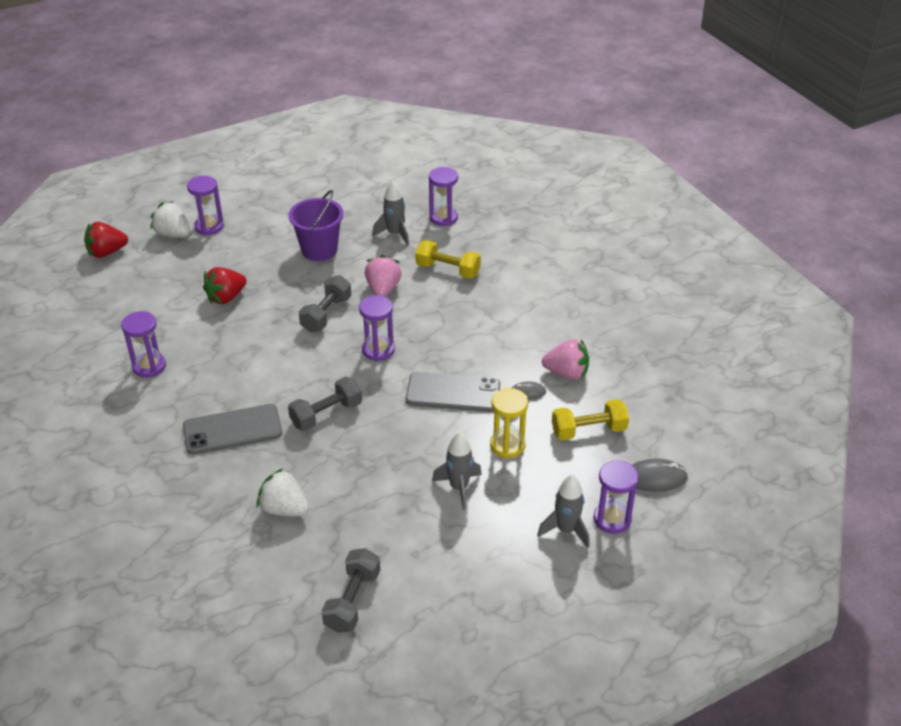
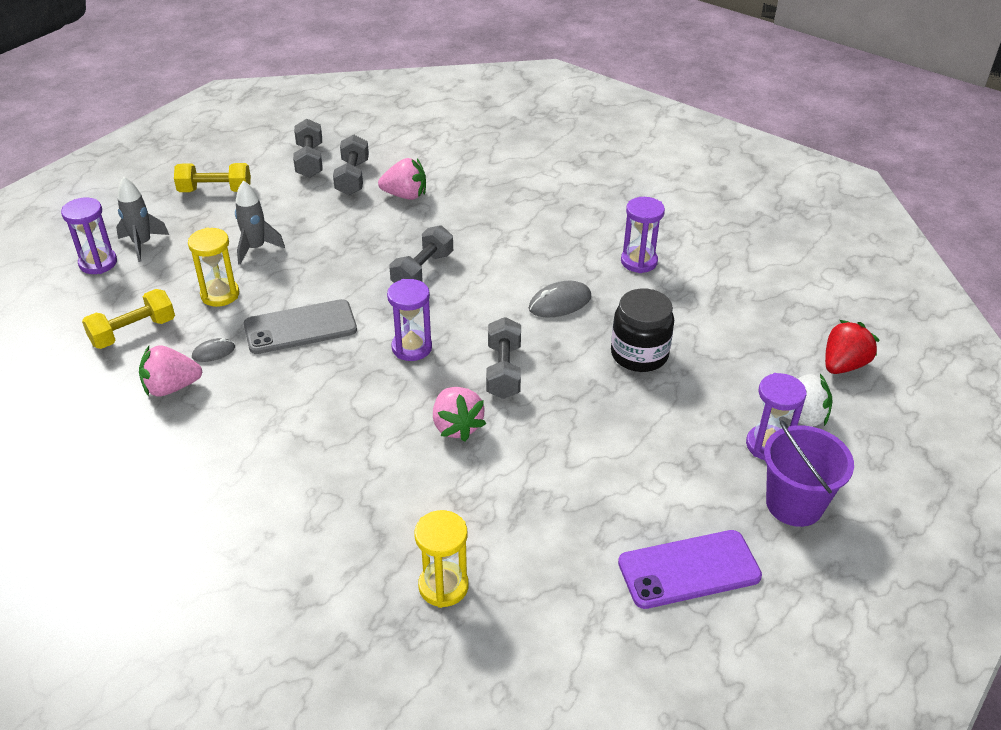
camera: 155 degrees right, 0 degrees up
grey phone [183,404,282,455] -> none
red strawberry [203,267,246,304] -> black jar [611,289,674,372]
white strawberry [257,468,309,516] -> pink strawberry [378,158,426,200]
purple bucket [289,190,344,261] -> purple bucket moved to [764,420,854,527]
grey rocket [372,181,409,246] -> none
yellow dumbbell [415,240,481,279] -> yellow dumbbell moved to [174,163,251,192]
purple hourglass [429,167,458,226] -> yellow hourglass [414,510,469,608]
grey mouse [632,459,688,492] -> grey mouse moved to [529,281,591,318]
none -> grey dumbbell [333,135,369,195]
none -> purple phone [618,530,762,609]

